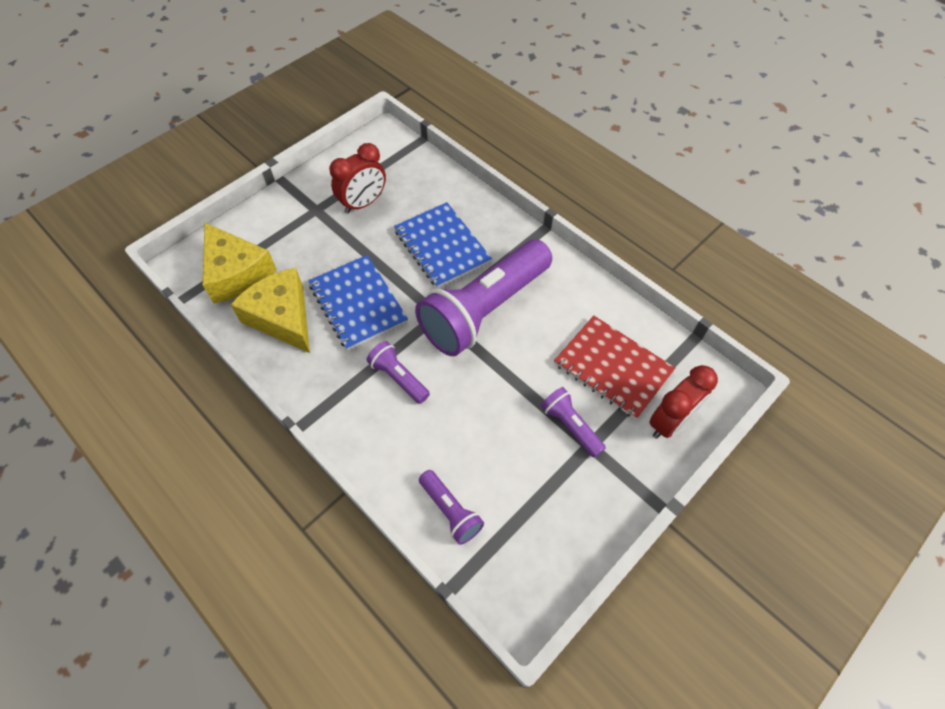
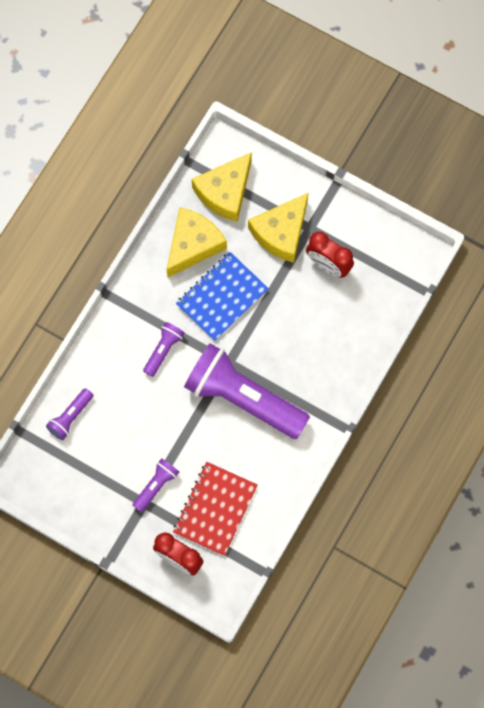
camera: 75 degrees right, 15 degrees up
blue notebook [394,202,492,288] -> none
none -> yellow cheese [248,193,308,263]

